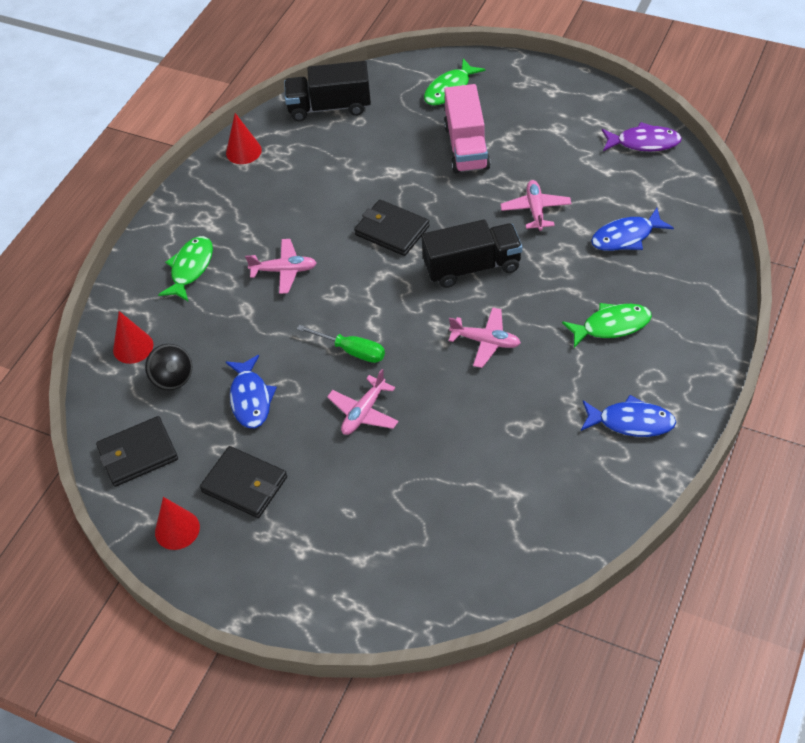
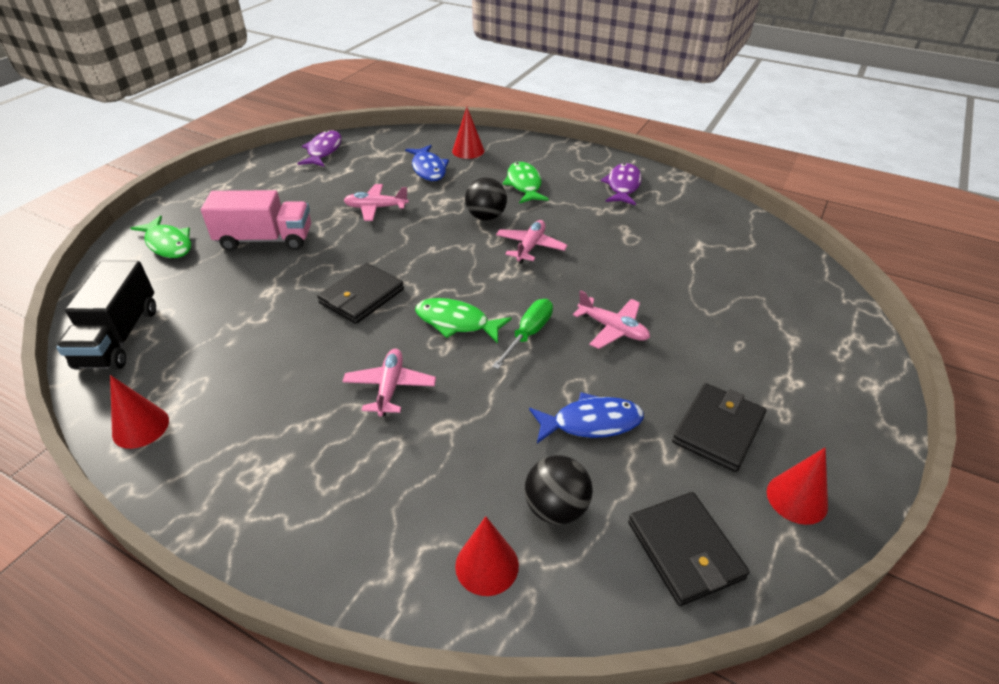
camera: 90 degrees left, 10 degrees down
green fish [158,236,213,301] -> green fish moved to [415,298,512,343]
black truck [422,220,522,288] -> none
blue fish [581,395,676,437] -> purple fish [601,163,642,205]
none -> red cone [452,107,485,159]
none -> black ball [465,177,507,221]

